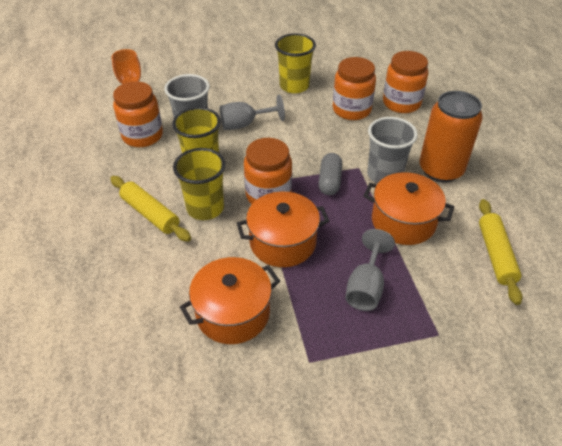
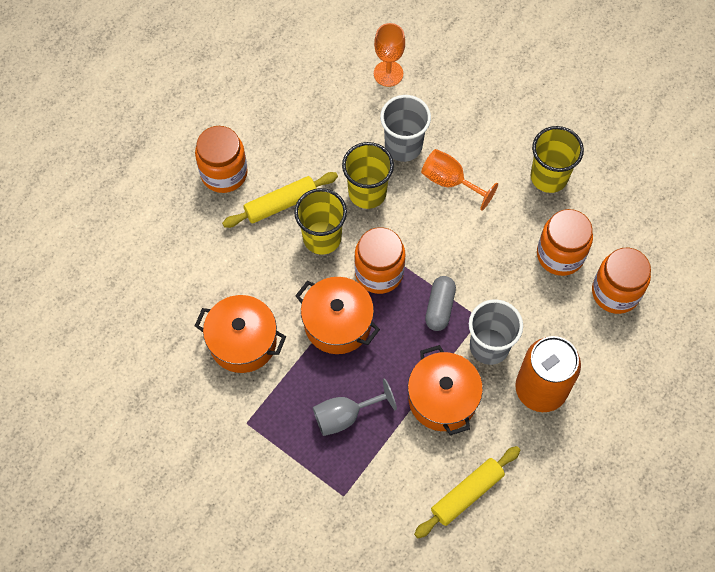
camera: 50 degrees right, 20 degrees up
yellow rolling pin [110,176,191,242] -> yellow rolling pin turned 60 degrees clockwise [222,172,338,228]
orange jar [113,81,163,147] -> orange jar moved to [195,126,248,193]
grey goblet [219,95,285,130] -> orange goblet [421,149,498,211]
grey capsule [318,153,342,195] -> grey capsule turned 45 degrees counterclockwise [425,276,456,331]

